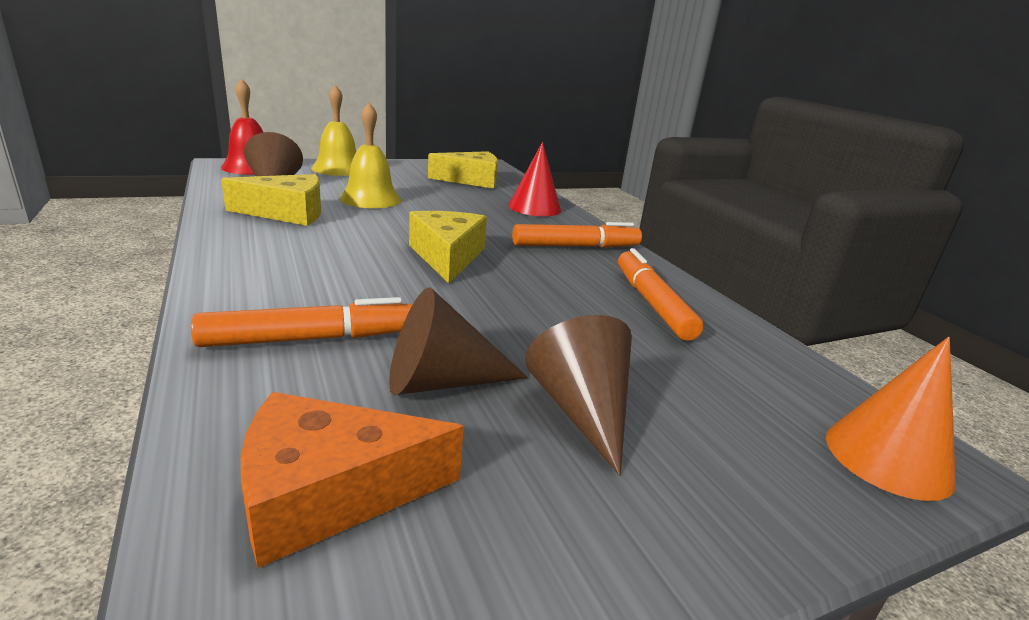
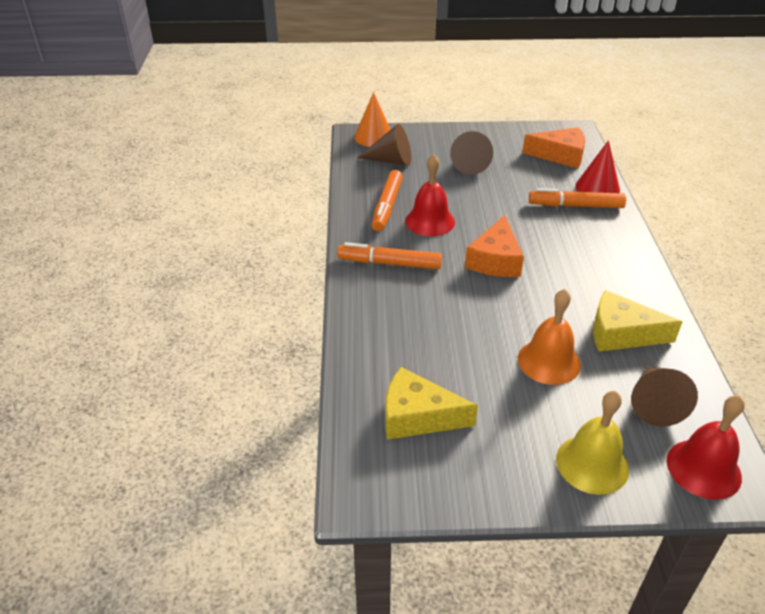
camera: 155 degrees left, 15 degrees up
yellow bell [339,103,401,208] -> orange bell [518,289,581,385]
brown cone [389,287,528,395] -> brown cone moved to [357,124,411,166]
yellow cheese [409,211,487,283] -> orange cheese [465,215,524,277]
red cone [508,142,561,216] -> red cone moved to [576,140,620,193]
none -> red bell [405,154,455,236]

